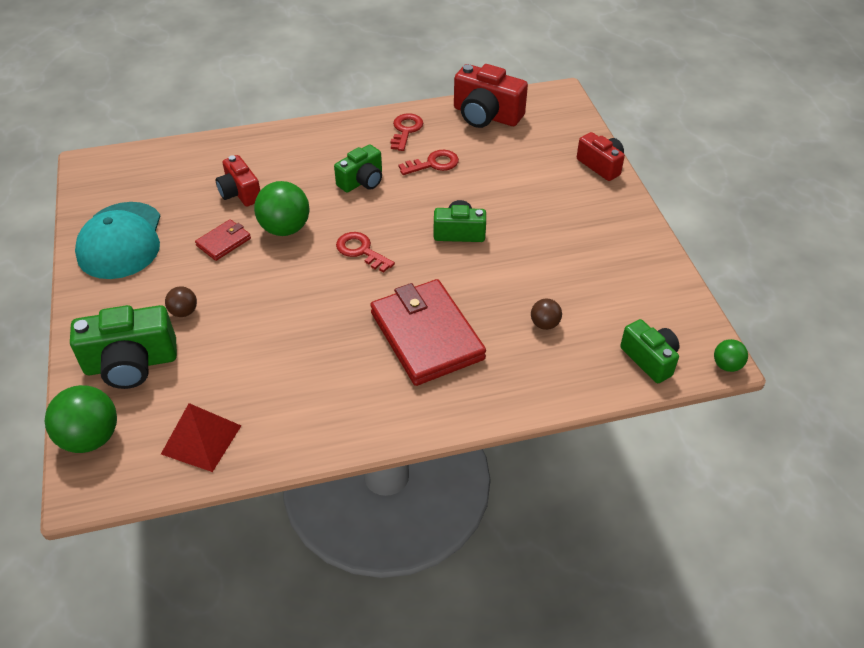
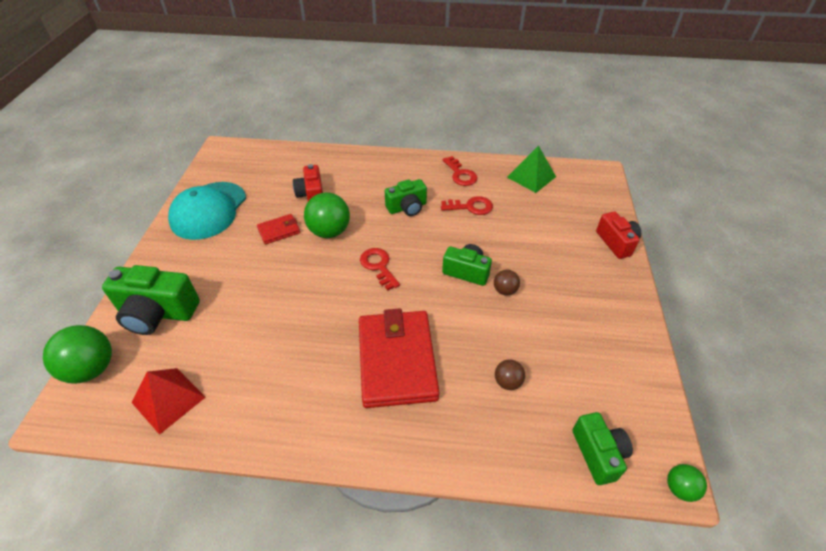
camera: 20 degrees right, 0 degrees up
brown ball [165,286,197,317] -> brown ball moved to [494,269,520,295]
red key [391,113,423,151] -> red key turned 120 degrees clockwise [443,156,477,186]
red camera [454,64,528,128] -> green pyramid [507,145,556,193]

